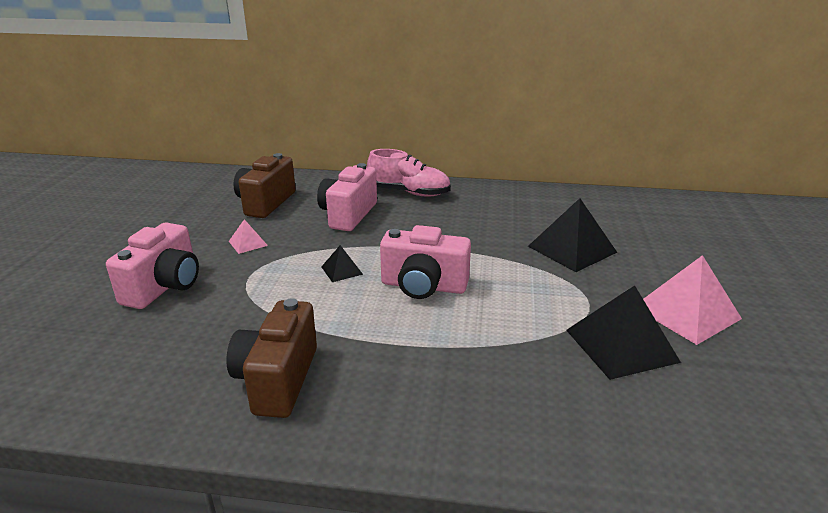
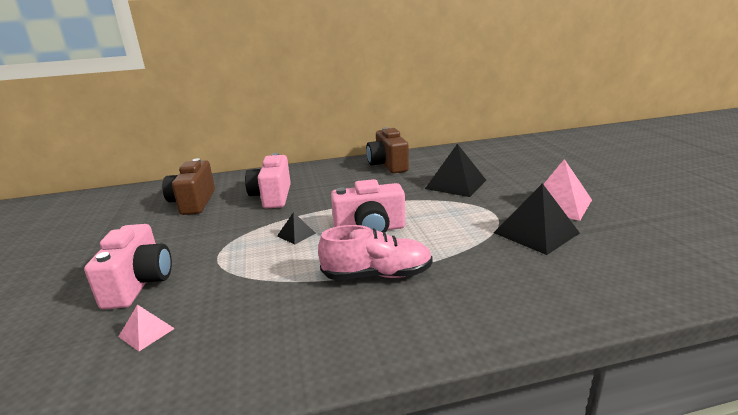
camera: 20 degrees left, 5 degrees down
brown camera [227,298,317,418] -> brown camera moved to [366,127,409,173]
pink pyramid [229,219,268,254] -> pink pyramid moved to [118,305,175,351]
pink shoe [367,149,451,197] -> pink shoe moved to [318,225,433,280]

